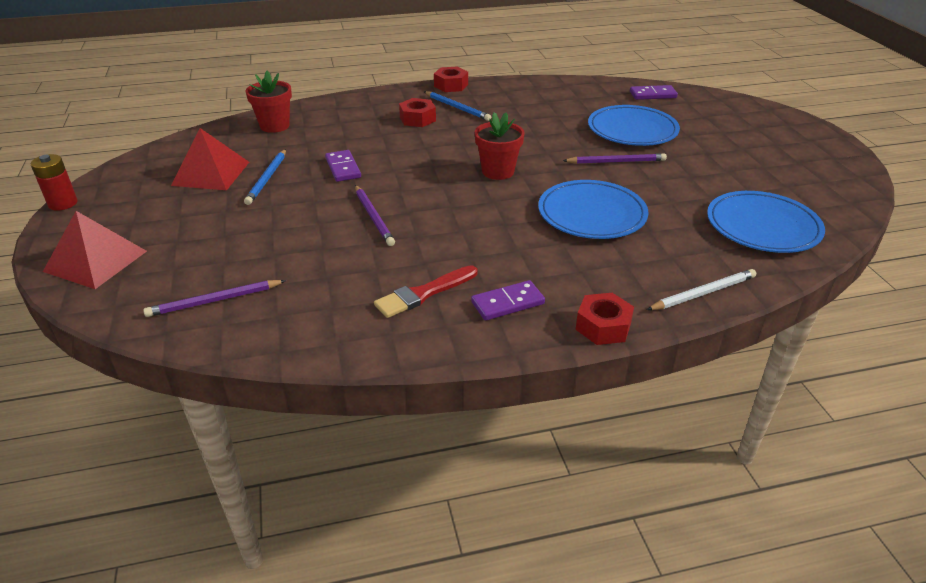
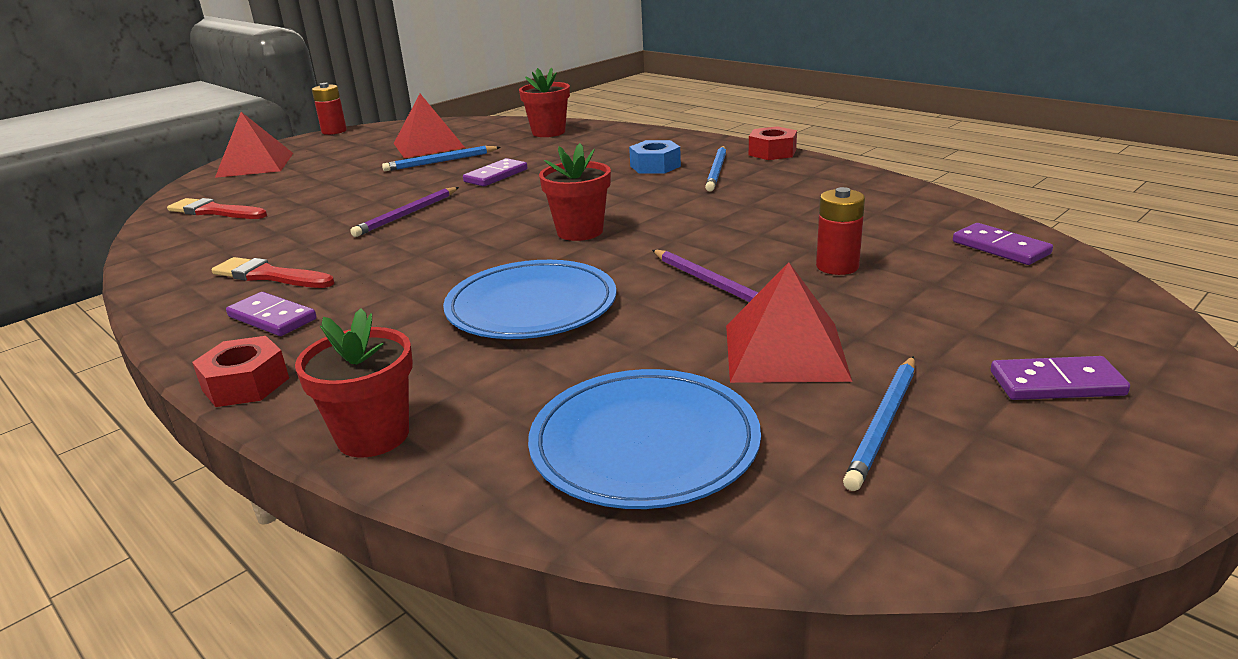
camera: 60 degrees right, 10 degrees down
purple pencil [143,280,286,317] -> red brush [167,198,267,219]
red nut [399,98,436,127] -> blue nut [629,140,681,174]
blue plate [588,105,680,146] -> red battery [816,187,865,275]
white pencil [647,269,756,310] -> red flower pot [295,308,413,457]
none -> red pyramid [726,262,852,383]
none -> blue pencil [843,356,915,491]
none -> purple domino [991,356,1130,400]

